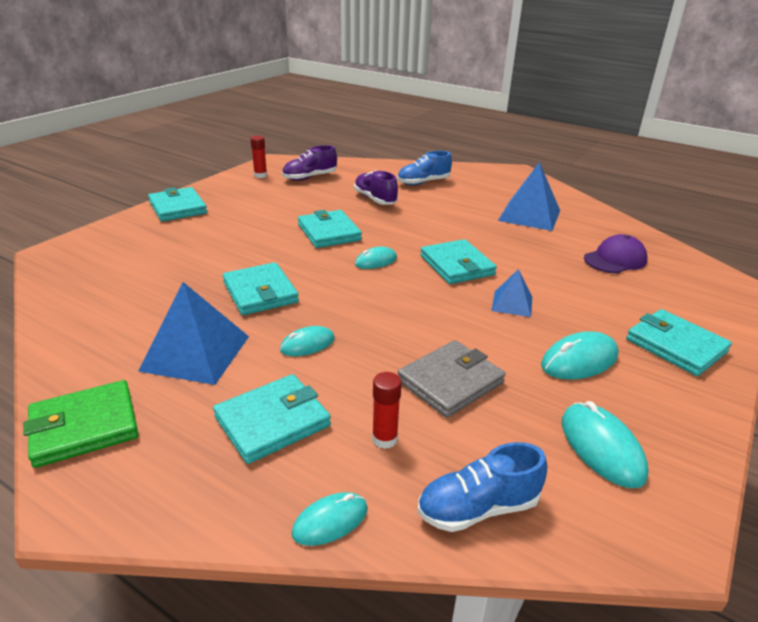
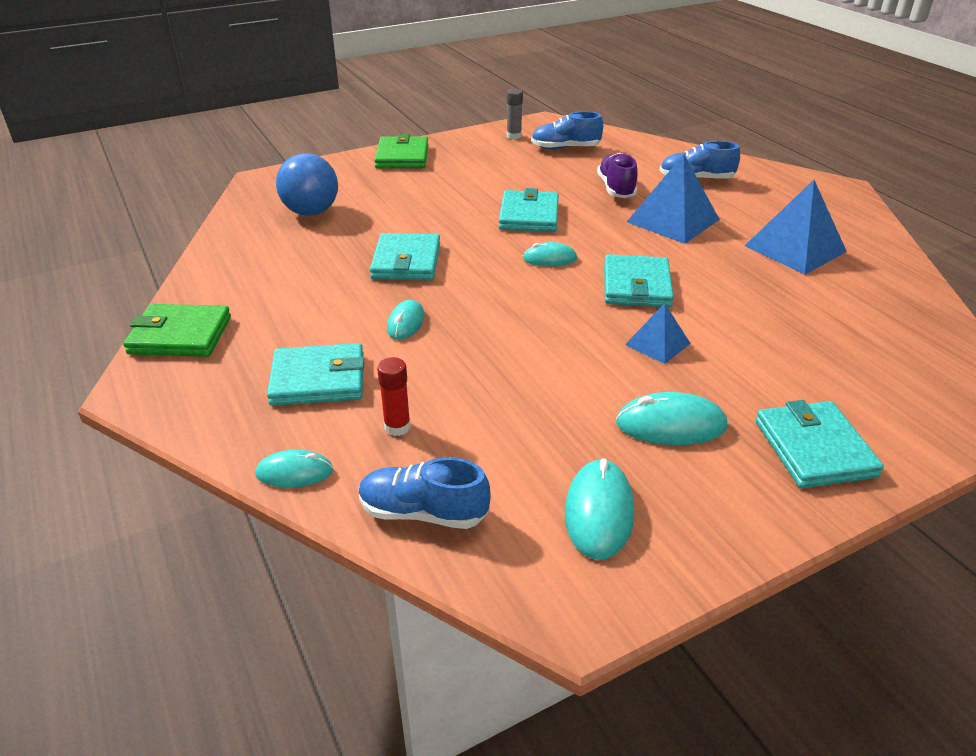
camera: 30 degrees right, 5 degrees up
blue pyramid [138,282,249,385] -> blue pyramid moved to [627,154,720,244]
turquoise wallet [148,187,207,222] -> green wallet [374,134,429,169]
red glue stick [250,136,267,178] -> grey glue stick [507,89,523,139]
turquoise mouse [280,326,335,356] -> turquoise mouse turned 75 degrees counterclockwise [387,300,425,340]
purple shoe [282,145,337,181] -> blue shoe [531,111,603,150]
grey wallet [398,340,506,418] -> none
purple cap [584,234,647,273] -> none
none -> blue ball [276,153,338,216]

